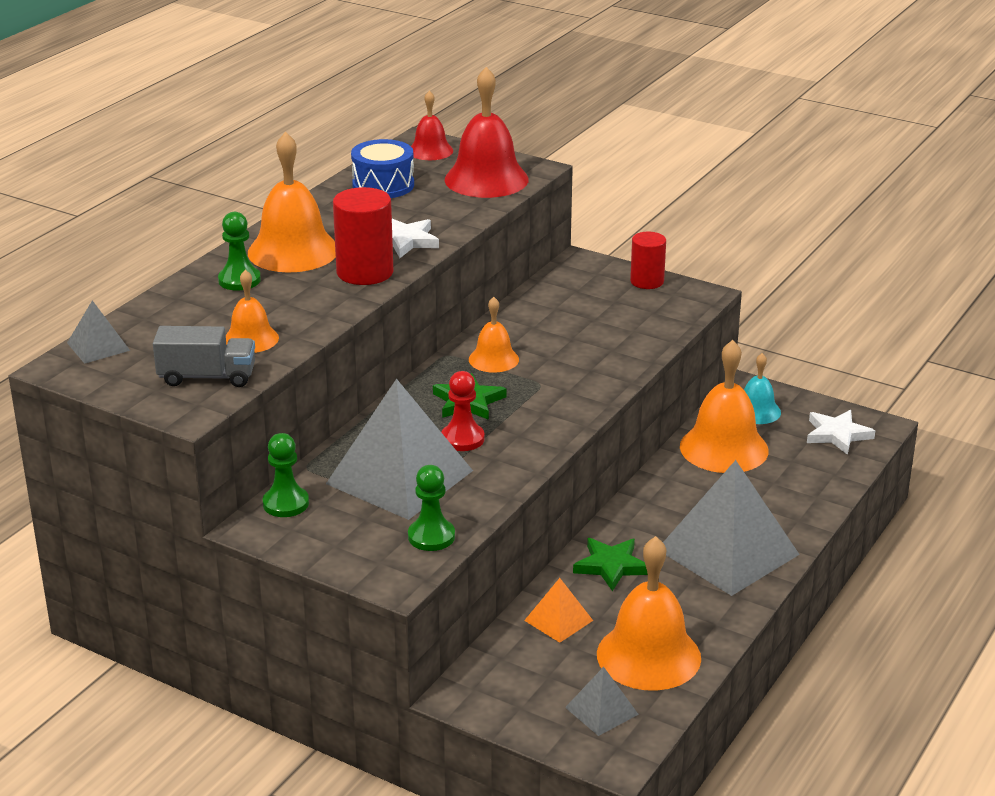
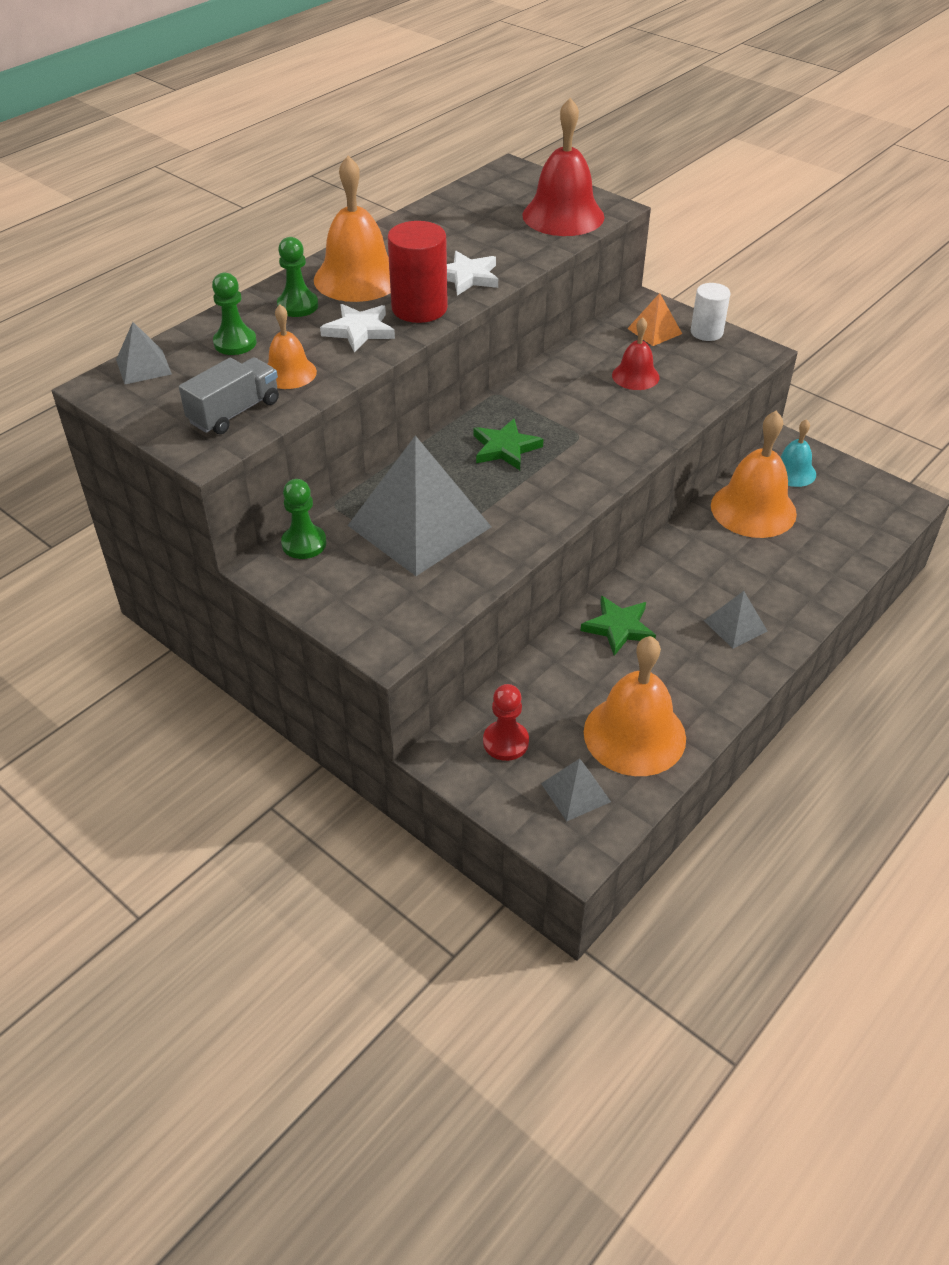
camera: 10 degrees right, 15 degrees up
grey truck [153,326,255,387] -> grey truck turned 60 degrees counterclockwise [179,358,279,434]
blue drum [351,139,414,198] -> none
green pawn [408,465,455,551] -> green pawn moved to [212,273,257,355]
red bell [411,91,453,160] -> red bell moved to [612,317,660,390]
red pawn [441,371,485,451] -> red pawn moved to [483,684,529,761]
orange bell [469,297,519,373] -> none
orange pyramid [524,578,593,643] -> orange pyramid moved to [627,293,682,346]
red cylinder [630,232,666,289] -> white cylinder [691,283,731,341]
grey pyramid [663,460,800,596] -> grey pyramid [704,591,768,649], size x0.46
white star [807,410,875,455] -> white star moved to [320,304,395,353]

